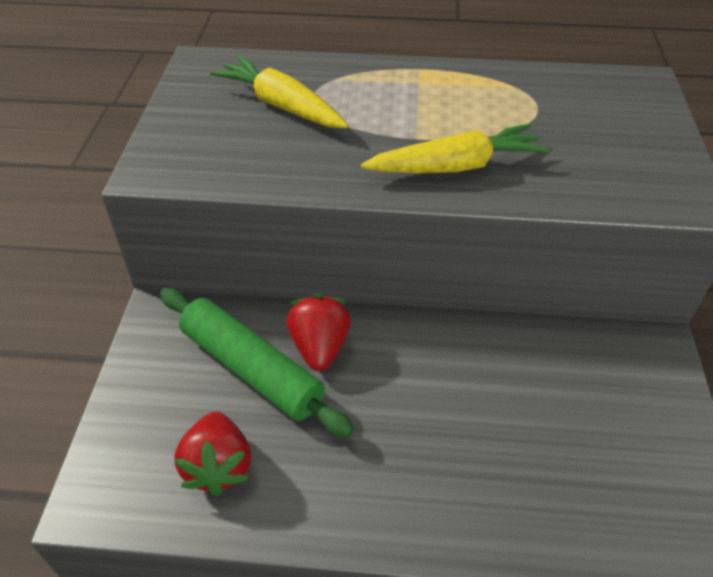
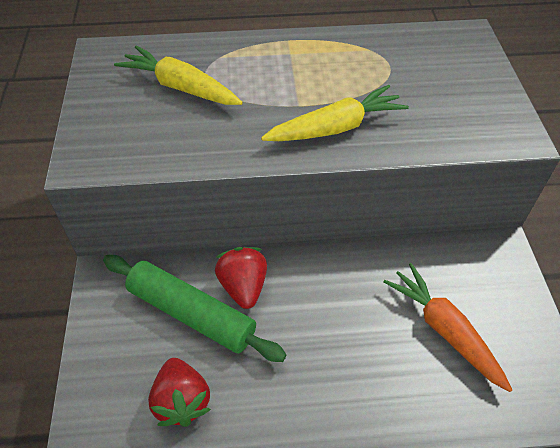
camera: 10 degrees left, 5 degrees up
none -> orange carrot [383,263,512,392]

